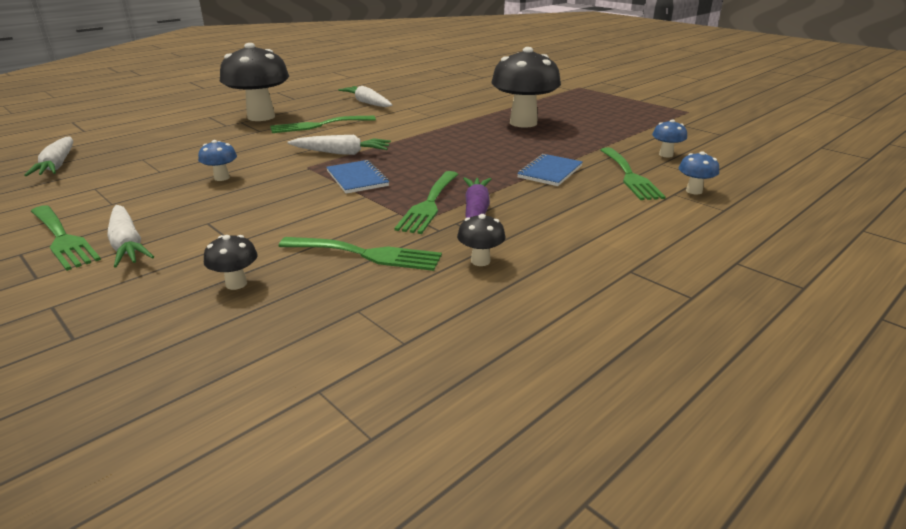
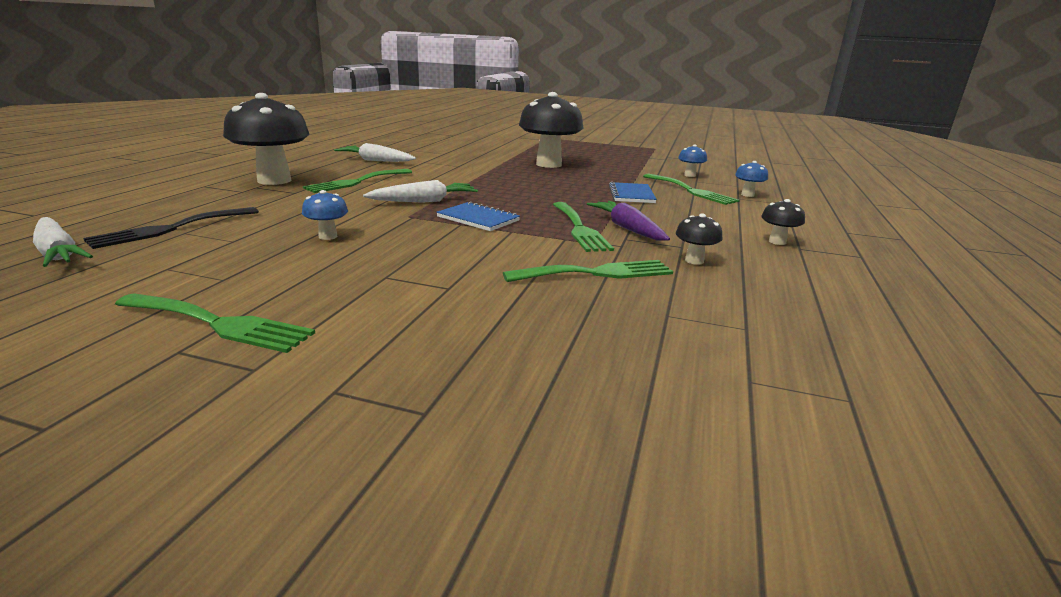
camera: 30 degrees left, 5 degrees down
white carrot [107,205,154,268] -> none
black mushroom [204,235,258,290] -> black mushroom moved to [761,199,805,245]
none -> black fork [83,207,259,249]

